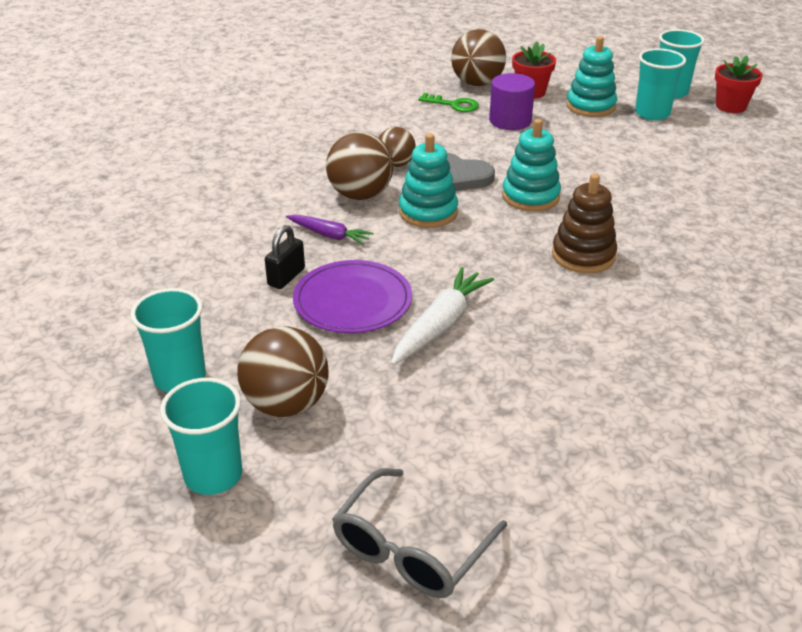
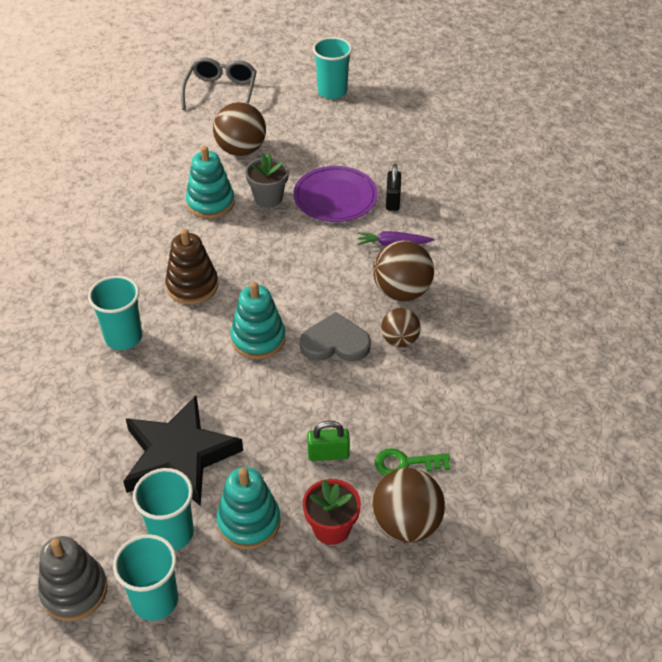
camera: 155 degrees right, 10 degrees up
turquoise cup [130,288,206,392] -> turquoise cup moved to [88,276,142,350]
brown ball [237,326,329,417] -> brown ball moved to [213,102,266,156]
white carrot [391,267,494,365] -> grey flower pot [245,153,289,208]
turquoise stacking toy [399,133,458,228] -> turquoise stacking toy moved to [186,146,235,219]
purple cylinder [489,73,535,130] -> green padlock [307,421,350,461]
red flower pot [715,55,763,113] -> grey stacking toy [38,536,108,621]
none -> black star [123,395,243,507]

